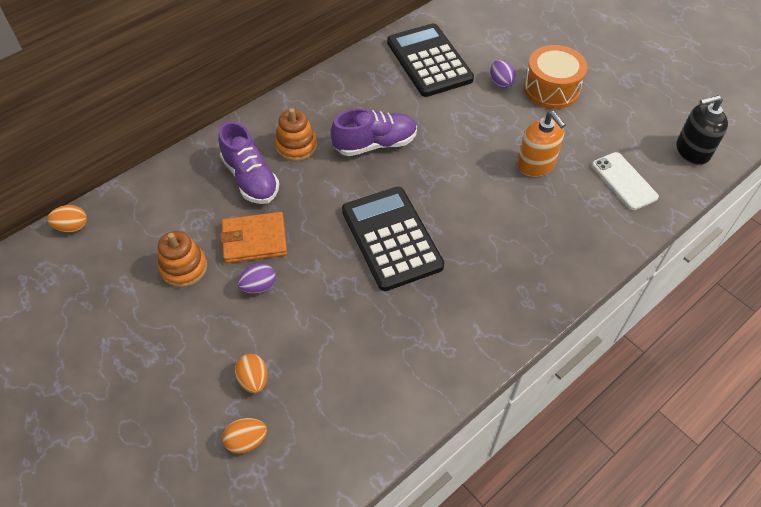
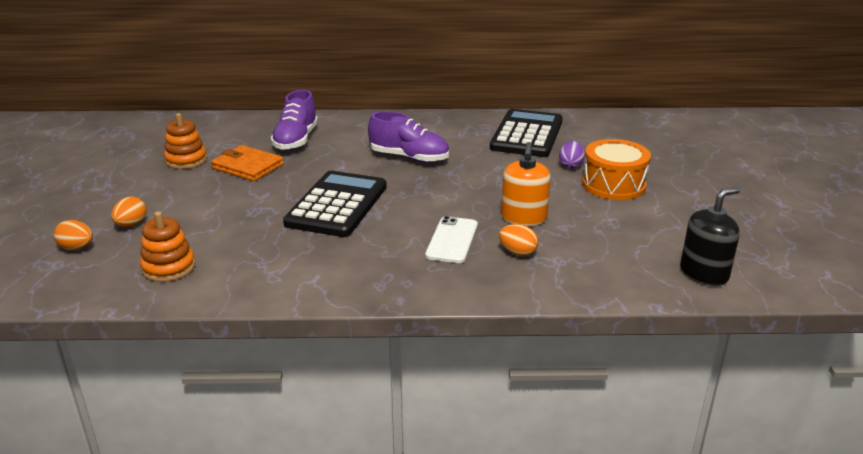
camera: 40 degrees right, 25 degrees down
orange egg [47,205,87,232] -> orange egg moved to [499,224,538,257]
purple egg [238,263,276,294] -> none
orange stacking toy [275,108,317,162] -> orange stacking toy moved to [140,211,195,282]
white phone [592,152,659,210] -> white phone moved to [425,216,478,263]
black soap dispenser [677,95,728,165] -> black soap dispenser turned 120 degrees clockwise [680,187,740,286]

